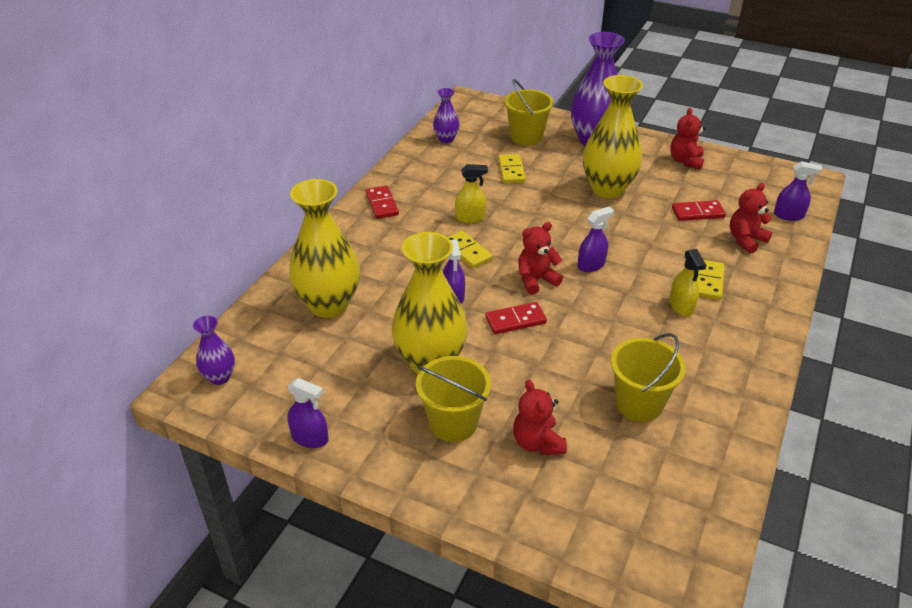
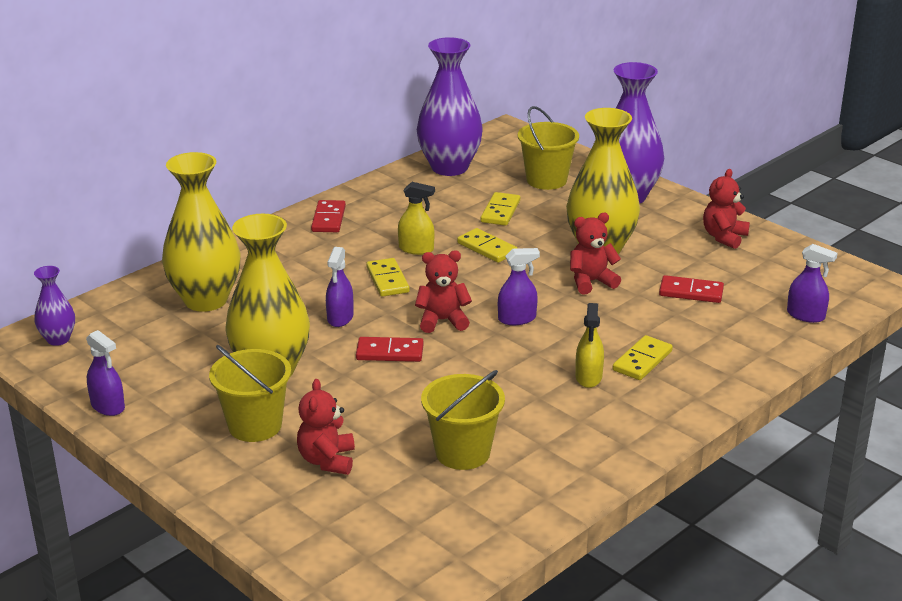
camera: 20 degrees right, 10 degrees down
purple vase [433,88,459,143] -> purple vase [417,37,483,176], size x2.02
red teddy bear [730,183,772,254] -> red teddy bear moved to [570,213,621,294]
none -> yellow domino [457,228,518,263]

